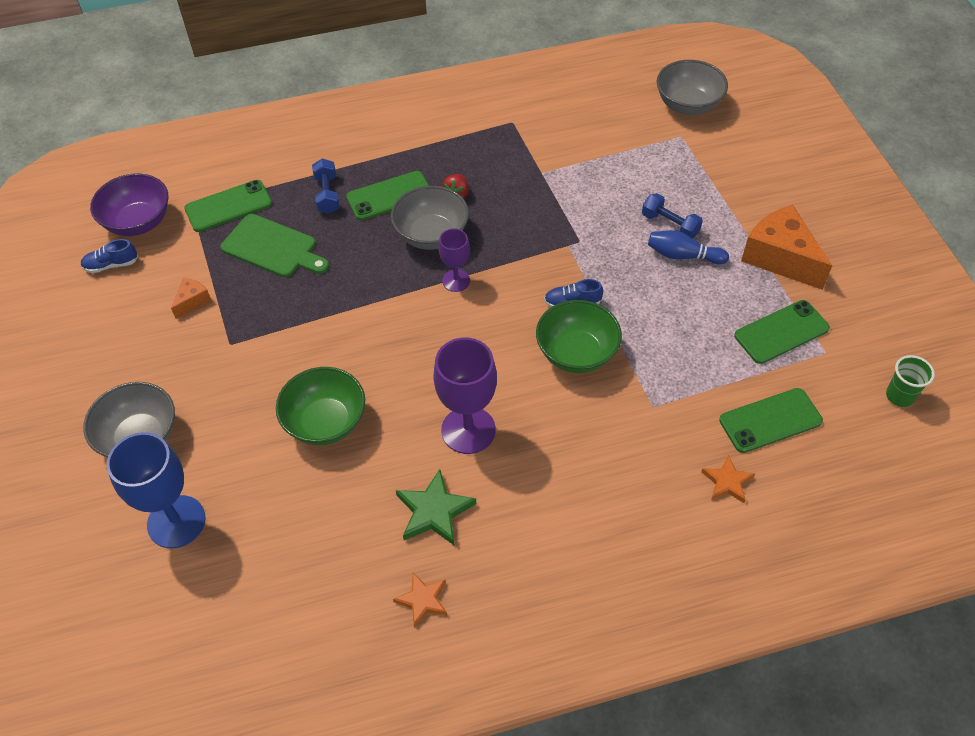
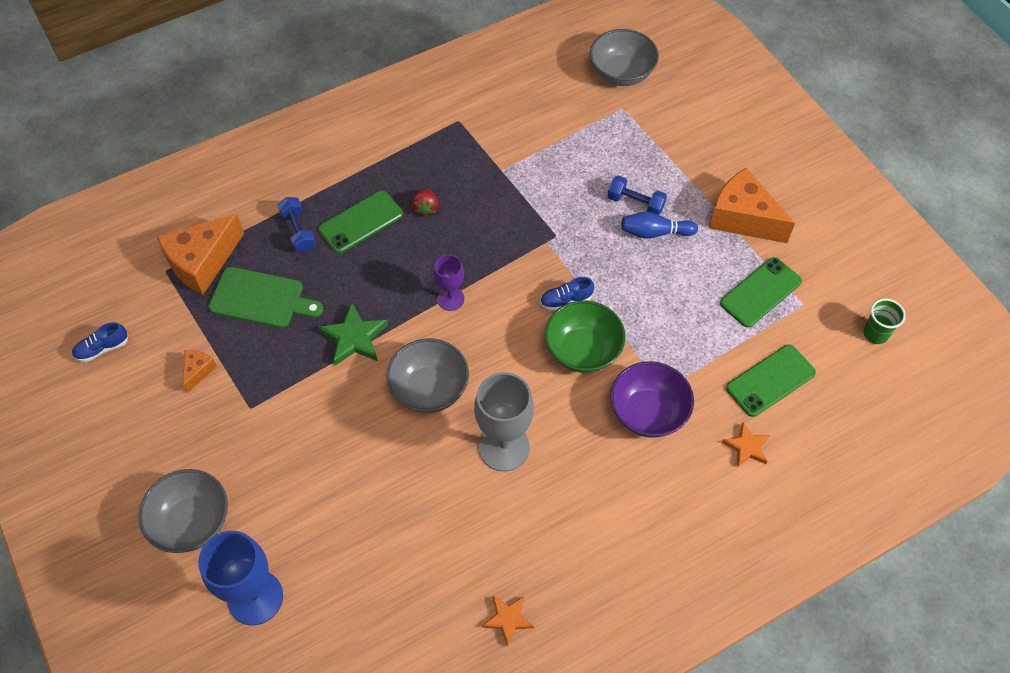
camera: 15 degrees left, 5 degrees up
purple bowl [90,174,168,236] -> purple bowl moved to [610,361,694,438]
green phone [184,180,272,232] -> orange cheese [157,213,244,295]
green bowl [276,367,365,445] -> none
grey bowl [391,186,469,250] -> grey bowl moved to [386,339,469,413]
green star [396,469,476,545] -> green star moved to [318,303,388,366]
purple goblet [433,337,497,454] -> grey goblet [474,372,534,471]

